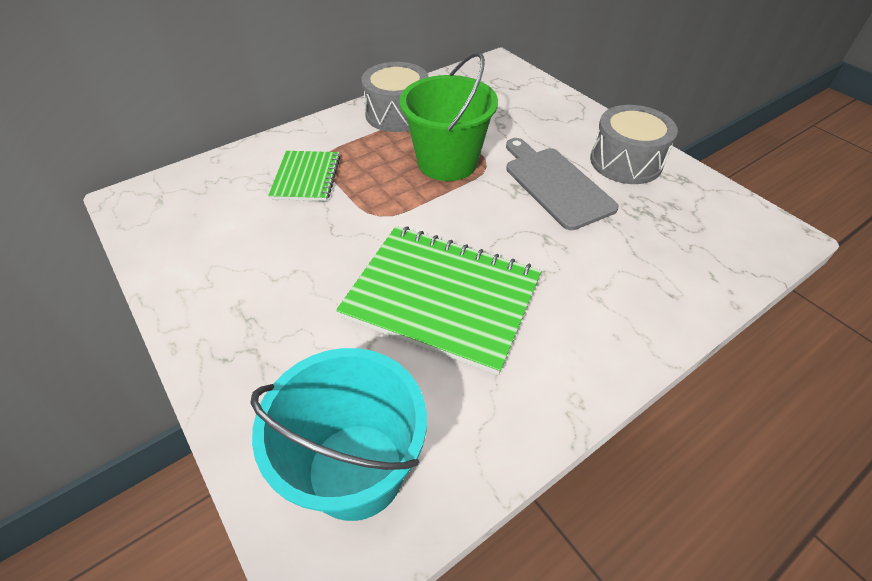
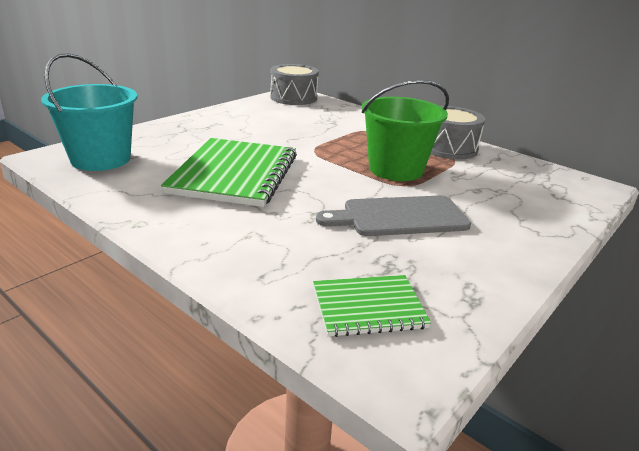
camera: 75 degrees right, 20 degrees down
green notebook [268,151,340,201] -> green notebook moved to [313,275,431,337]
grey cutting board [506,138,619,230] -> grey cutting board turned 150 degrees counterclockwise [316,195,471,236]
grey drum [590,105,678,184] -> grey drum moved to [270,64,319,105]

